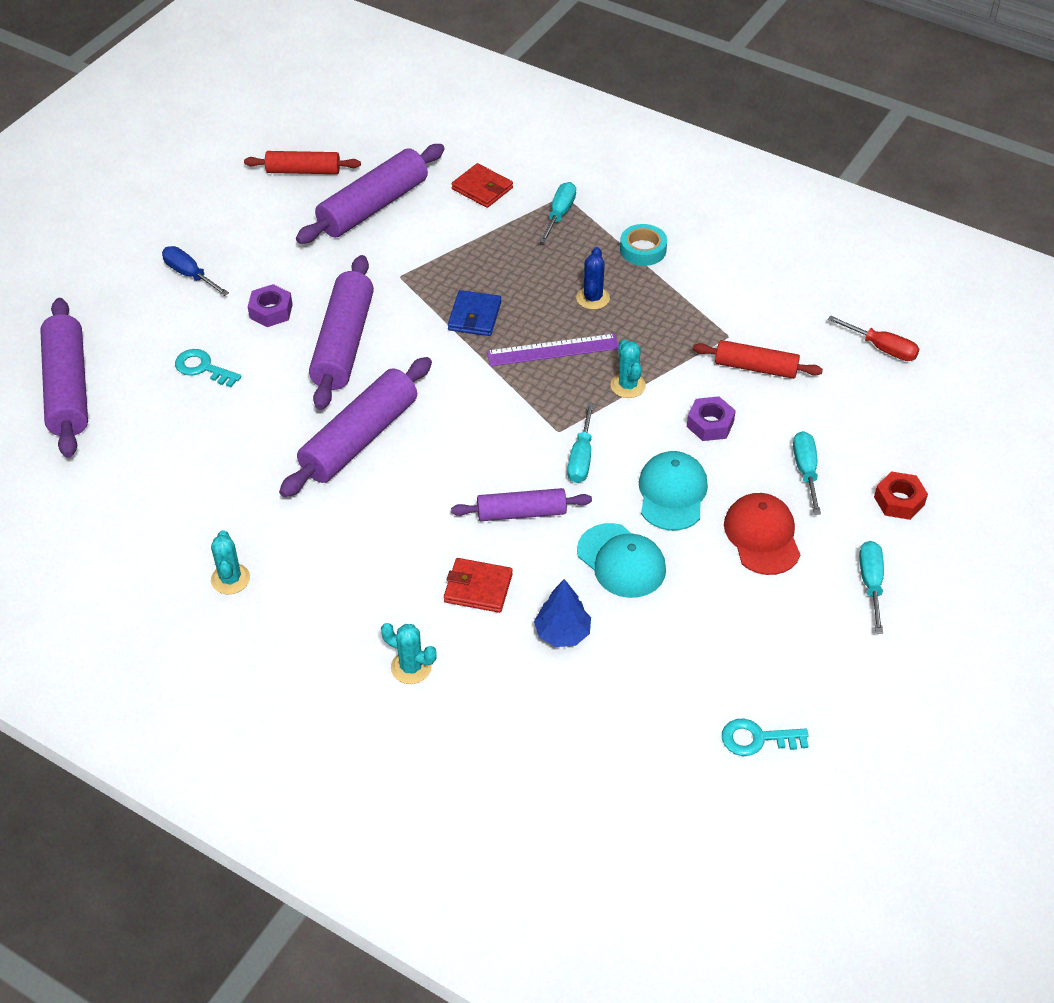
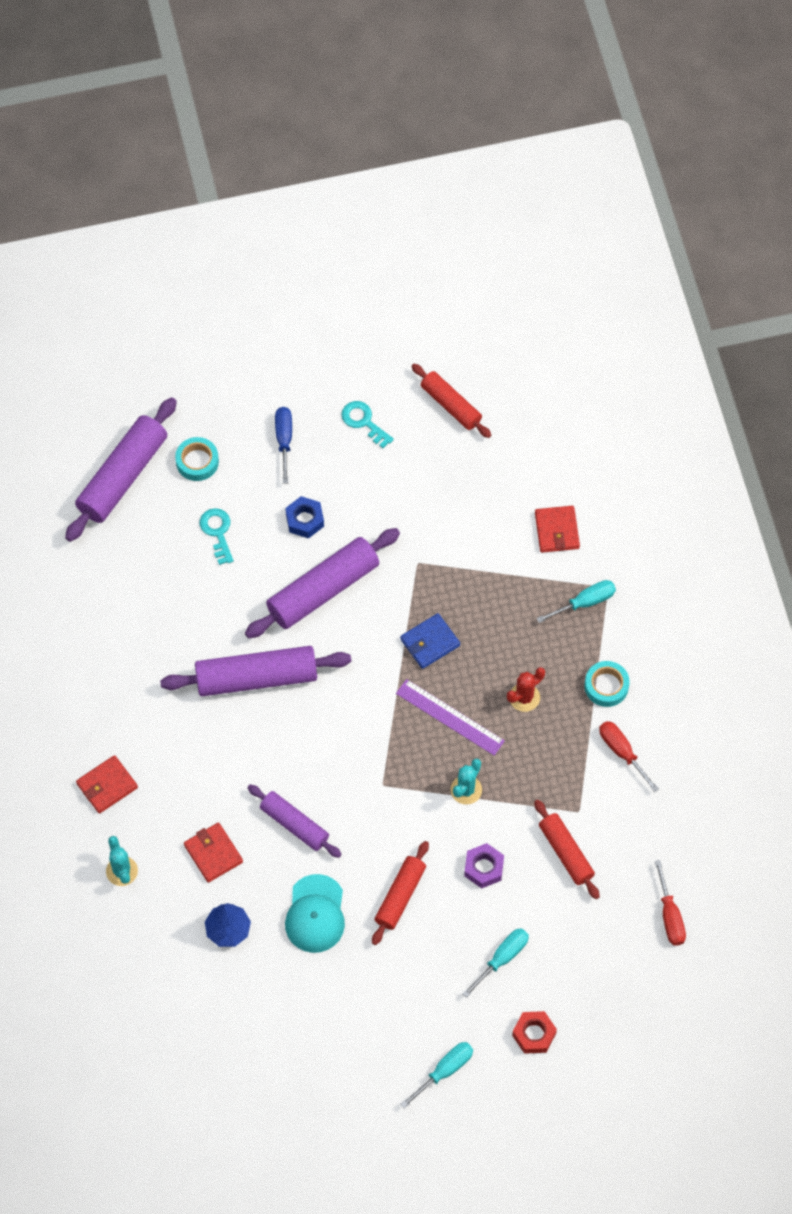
camera: 45 degrees right, 15 degrees up
turquoise cactus [211,530,250,594] -> none
purple nut [248,284,293,327] -> blue nut [285,496,324,538]
purple rolling pin [296,144,445,244] -> none
turquoise screwdriver [567,403,594,483] -> none
blue cactus [576,247,610,310] -> red cactus [507,667,545,712]
turquoise cap [639,451,708,530] -> red rolling pin [372,841,429,945]
turquoise key [722,718,809,756] -> turquoise key moved to [341,401,394,448]
red cap [724,493,801,575] -> none
none -> red wallet [76,755,138,814]
none -> turquoise tape [175,437,219,481]
none -> red screwdriver [599,721,659,792]

